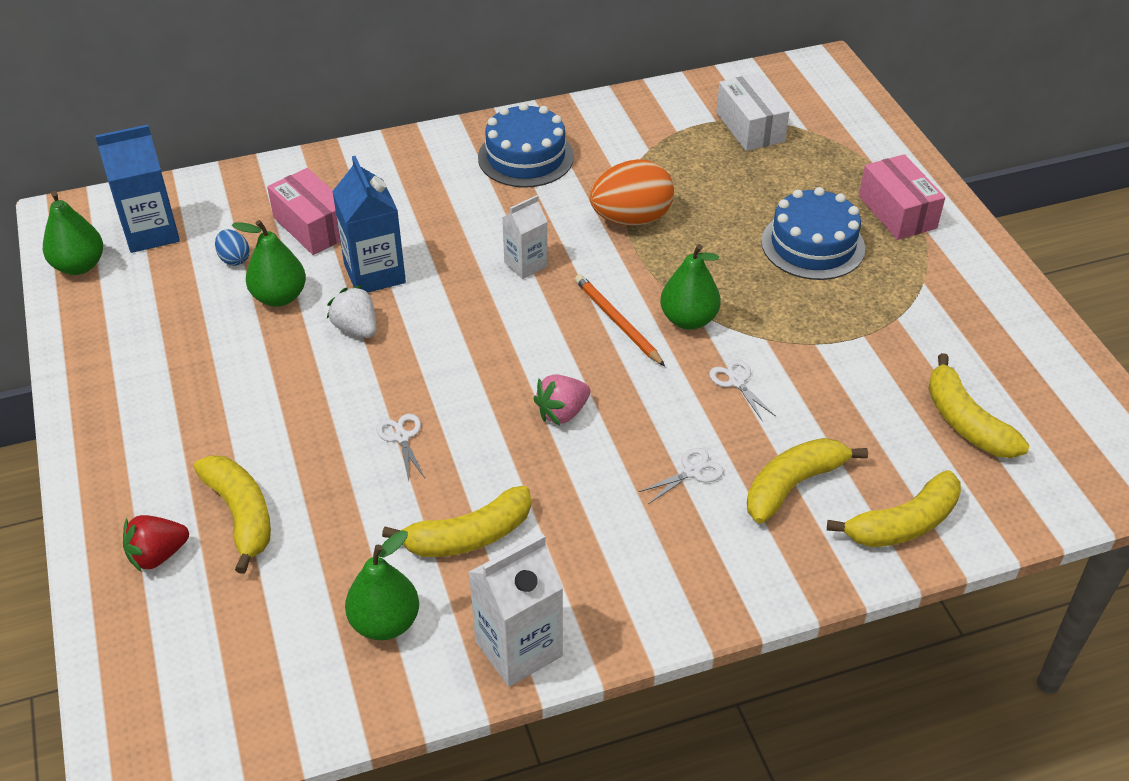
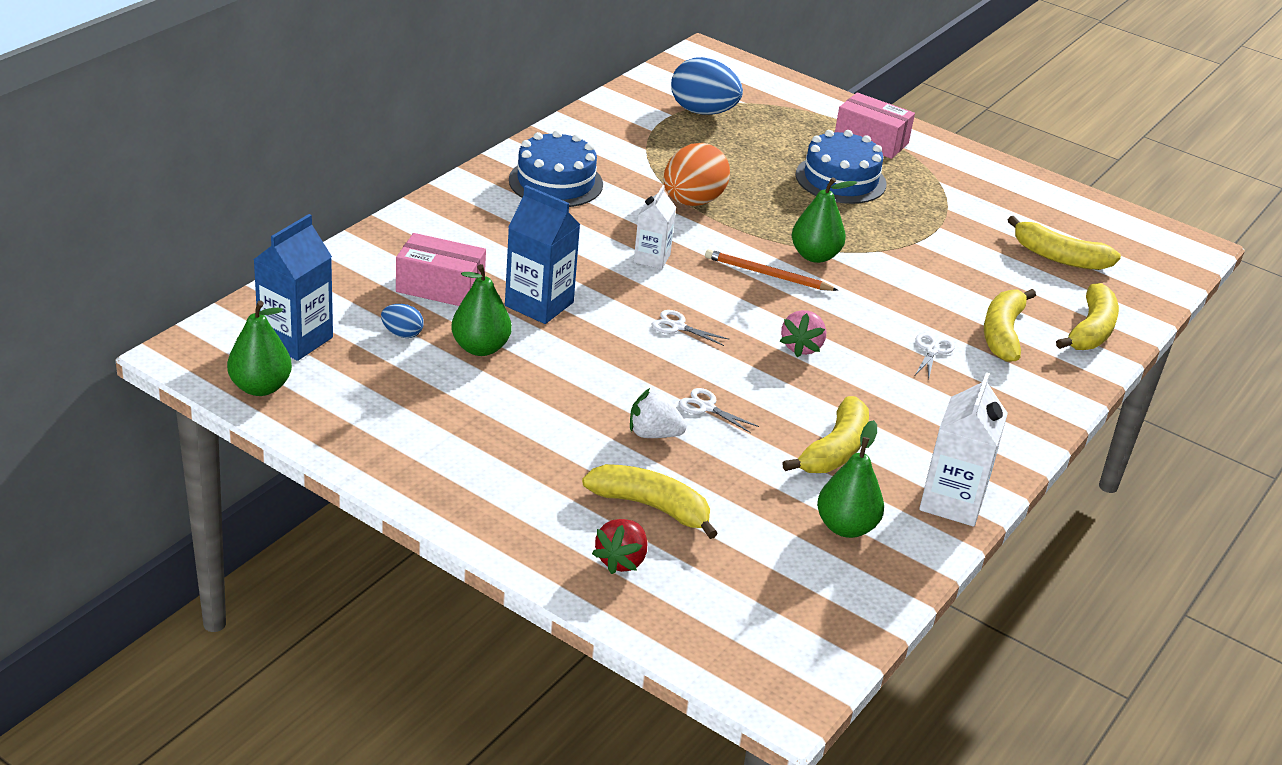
camera: 40 degrees left, 10 degrees down
white strawberry [327,286,376,338] -> white strawberry moved to [630,388,687,438]
white scissors [709,359,776,420] -> white scissors moved to [652,310,730,346]
white box [716,73,790,151] -> blue egg [671,57,743,115]

